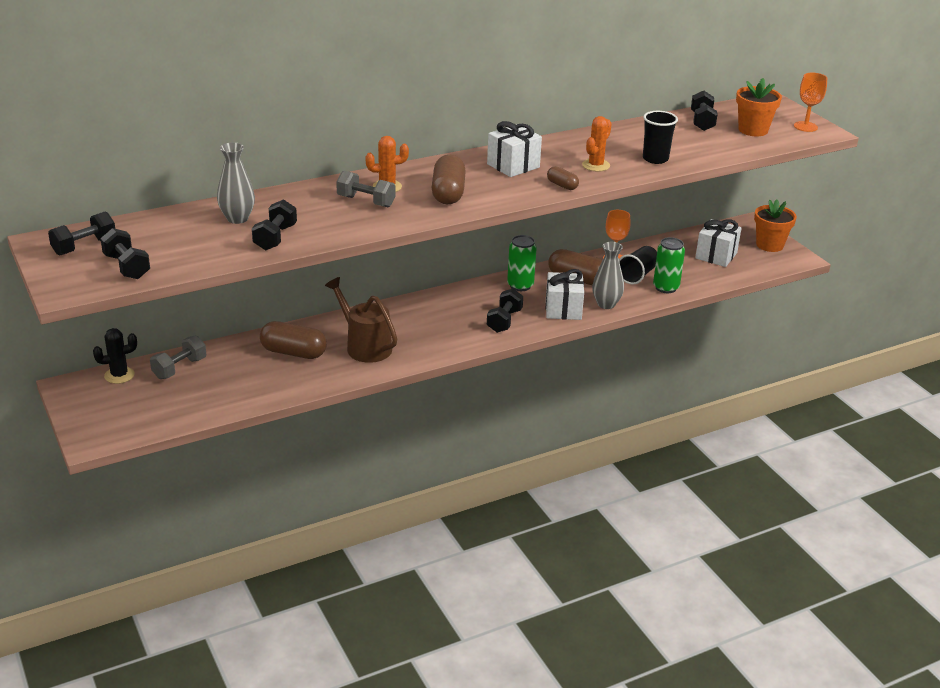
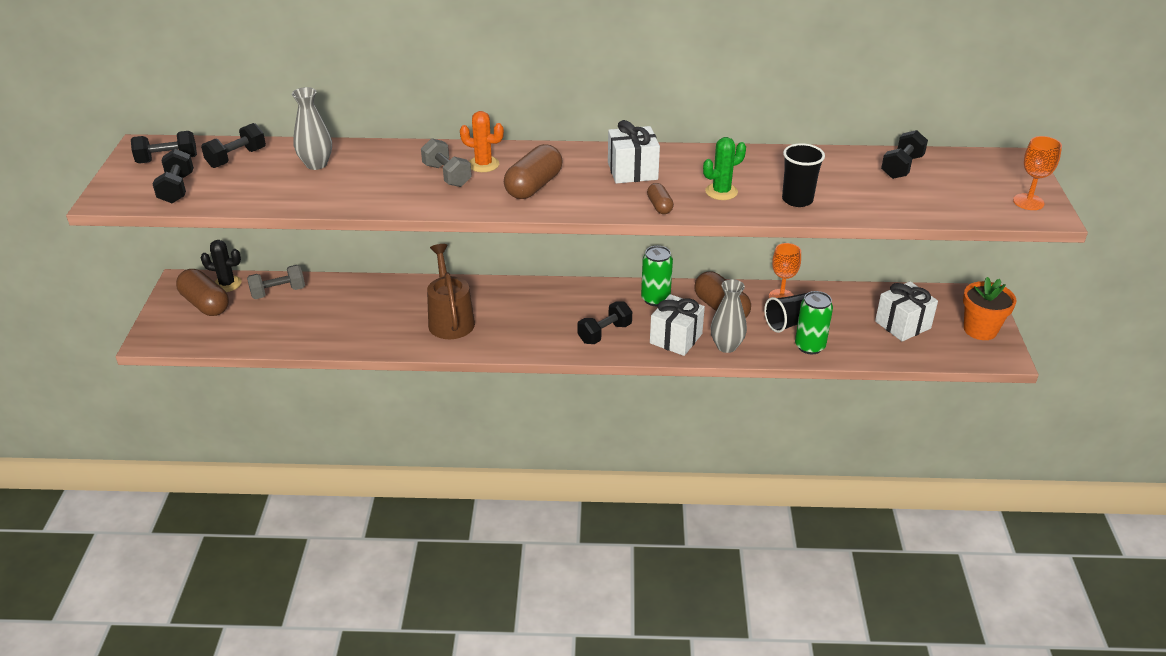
camera: 30 degrees right, 5 degrees up
black dumbbell [252,199,297,250] -> black dumbbell moved to [201,123,266,168]
brown capsule [260,321,327,359] -> brown capsule moved to [176,269,229,316]
orange cactus [582,116,612,171] -> green cactus [703,137,746,200]
orange flower pot [736,78,782,136] -> none

